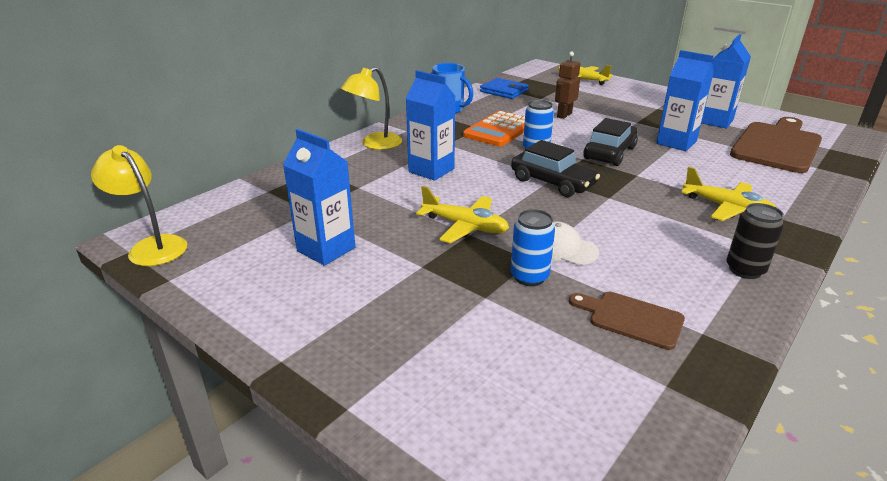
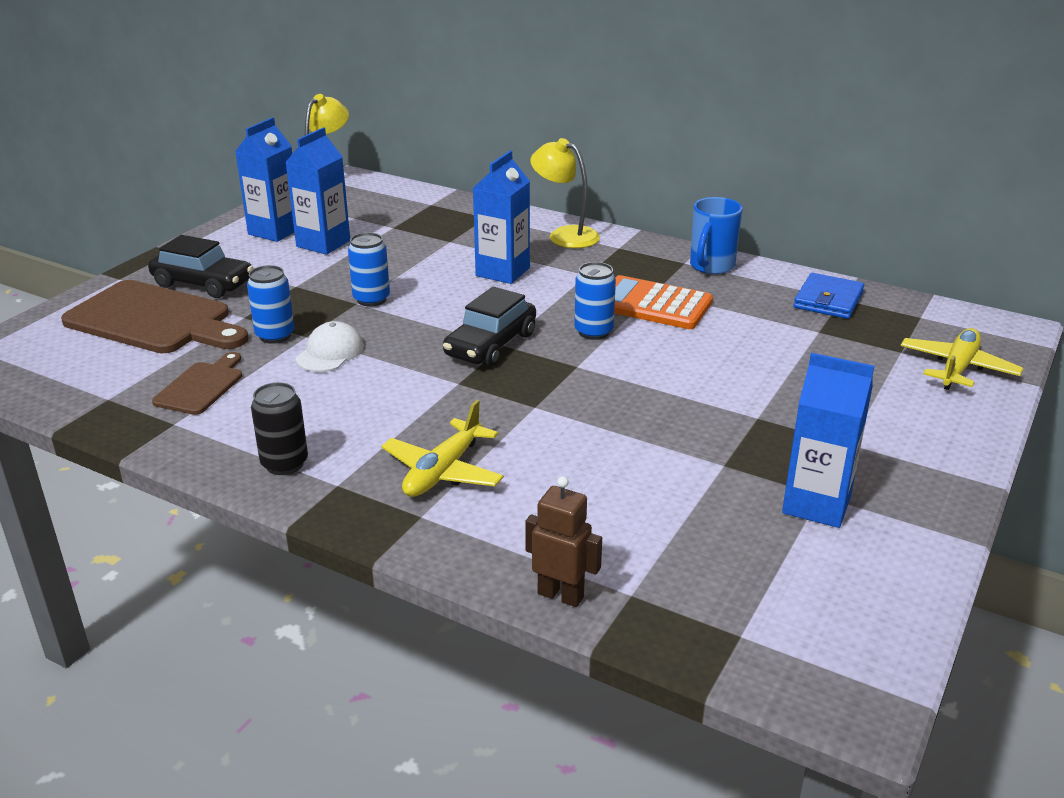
camera: 80 degrees right, 0 degrees up
yellow plane [416,186,509,243] -> blue can [348,232,390,307]
brown robot [555,51,580,119] -> brown robot moved to [525,476,602,607]
black car [583,118,638,166] -> black car moved to [148,235,253,298]
blue carton [656,50,714,151] -> blue carton moved to [235,117,294,242]
brown cutting board [730,117,822,173] -> brown cutting board moved to [61,280,248,353]

